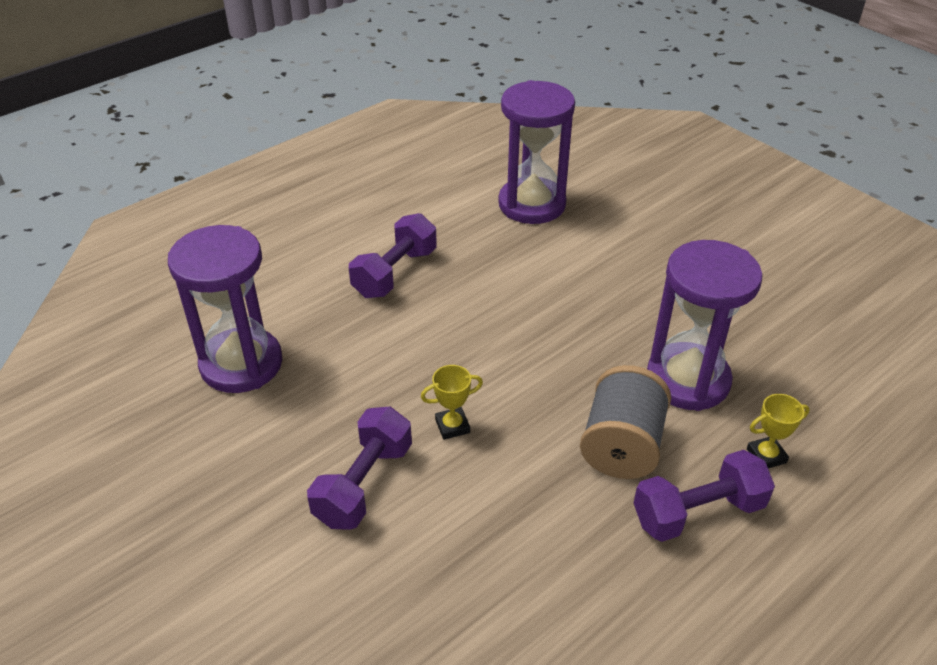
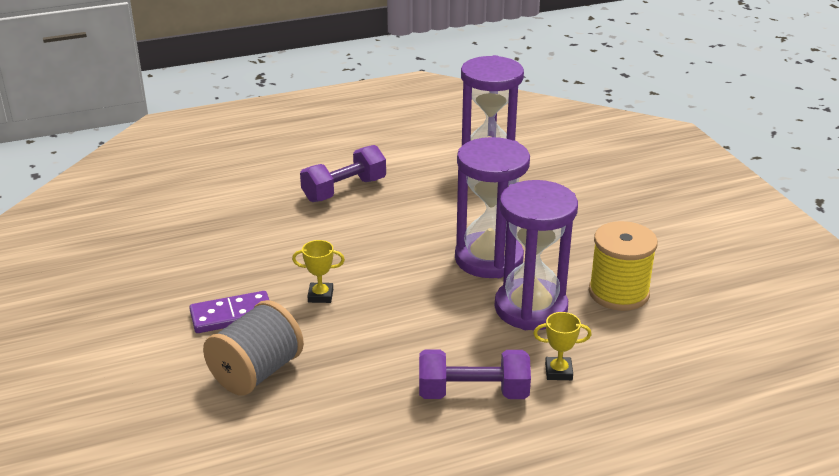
camera: 20 degrees right, 10 degrees down
purple hourglass [168,225,282,393] -> purple hourglass moved to [455,137,530,278]
purple dumbbell [307,406,412,530] -> purple domino [189,291,269,333]
grey spool [580,365,671,479] -> grey spool moved to [203,300,304,396]
none -> yellow spool [589,221,658,311]

